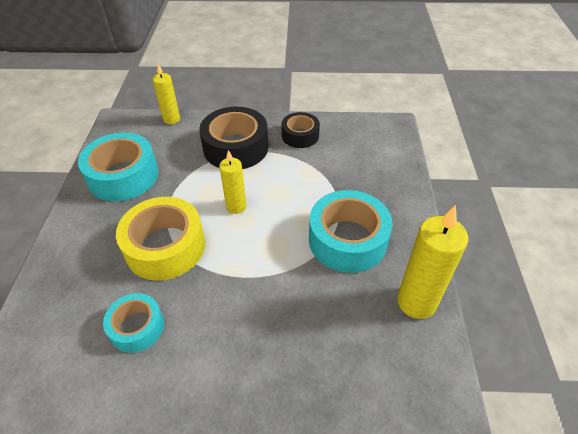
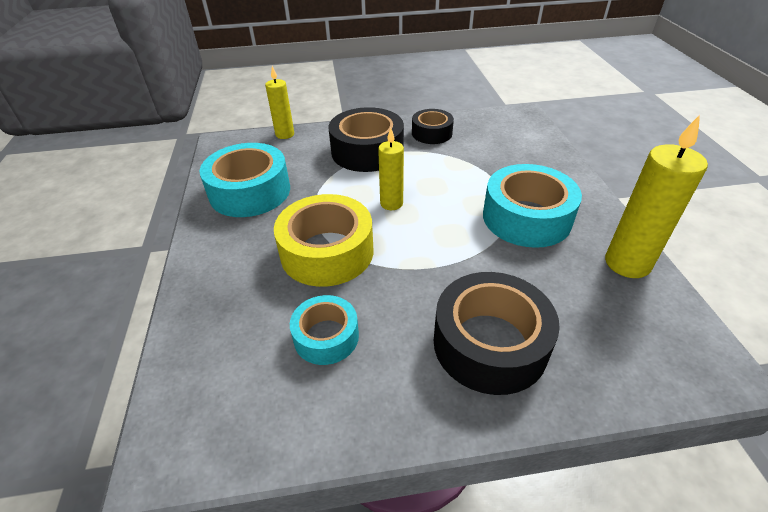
camera: 10 degrees left, 5 degrees down
none -> black tape [434,272,560,395]

